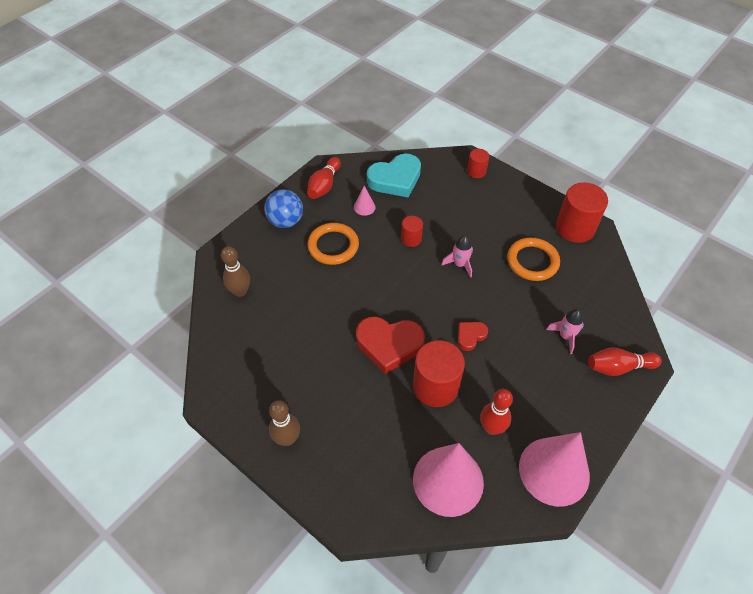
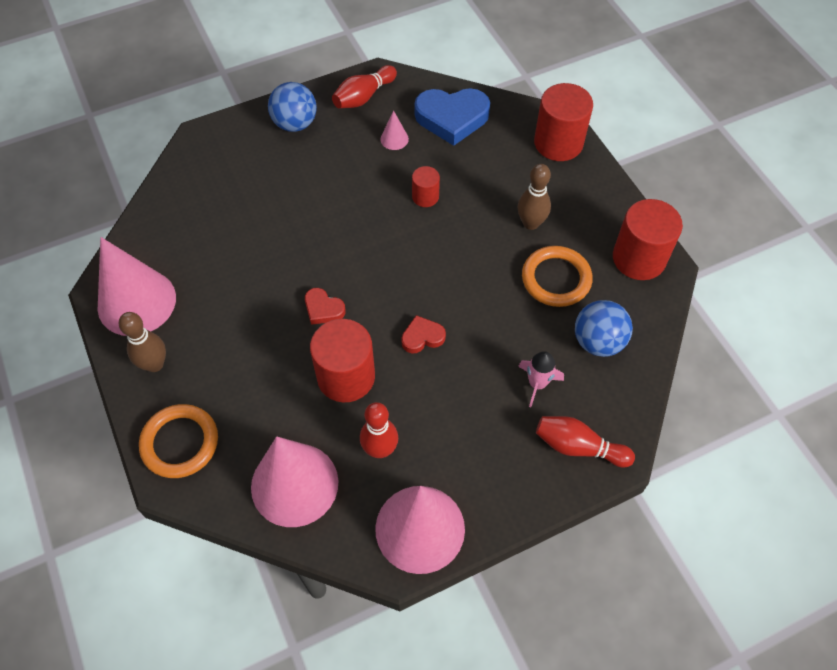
camera: 25 degrees right, 5 degrees up
brown bowling pin [221,246,250,297] -> brown bowling pin moved to [518,164,551,230]
orange ring [307,223,359,265] -> orange ring moved to [139,404,218,478]
red heart [356,316,425,374] -> red heart [305,288,346,325], size x0.51
turquoise heart [367,154,421,198] -> blue heart [414,88,490,146]
pink rocket [441,236,473,278] -> none
red cylinder [467,149,489,178] -> red cylinder [534,83,593,161], size x1.90
none -> pink cone [98,237,176,336]
none -> blue ball [575,300,633,357]

